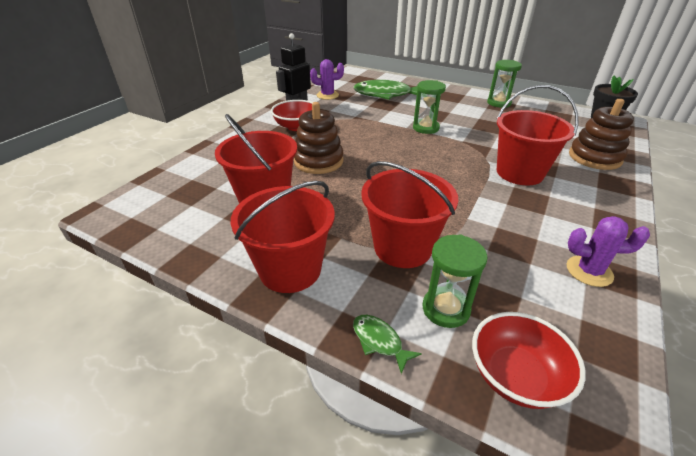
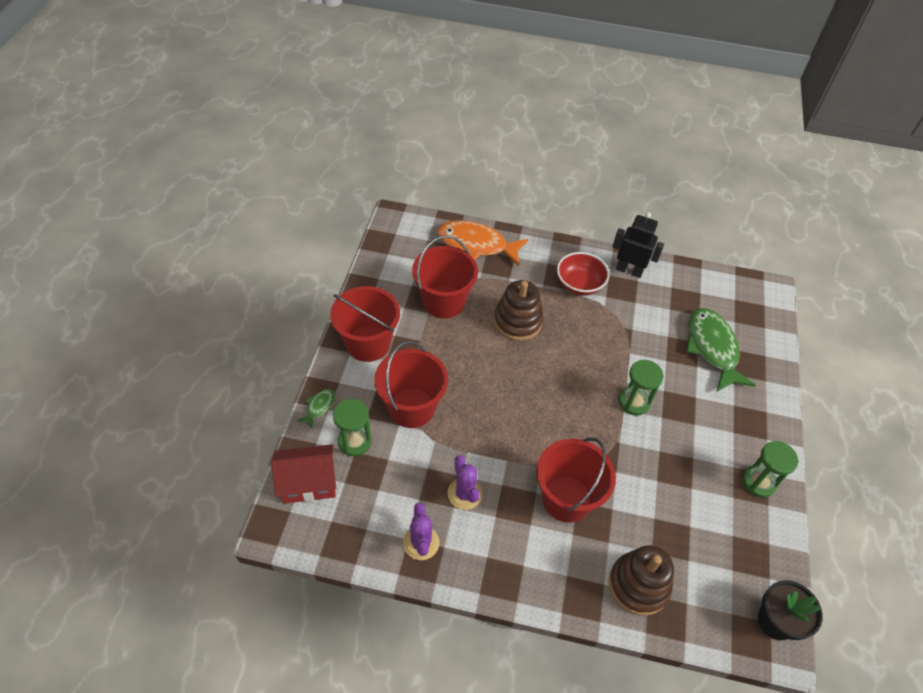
camera: 70 degrees right, 15 degrees up
purple cactus [310,59,344,100] -> purple cactus moved to [448,455,482,510]
red bowl [472,312,586,409] -> red house [271,444,336,504]
none -> orange fish [437,220,529,266]

